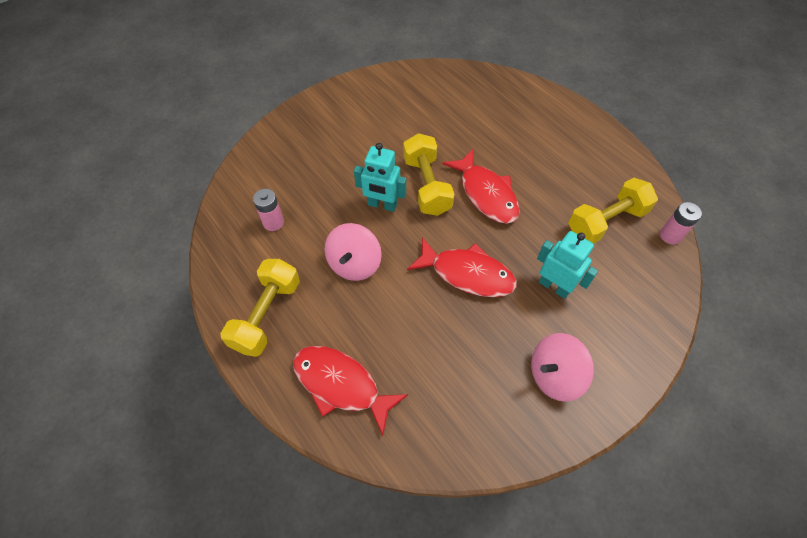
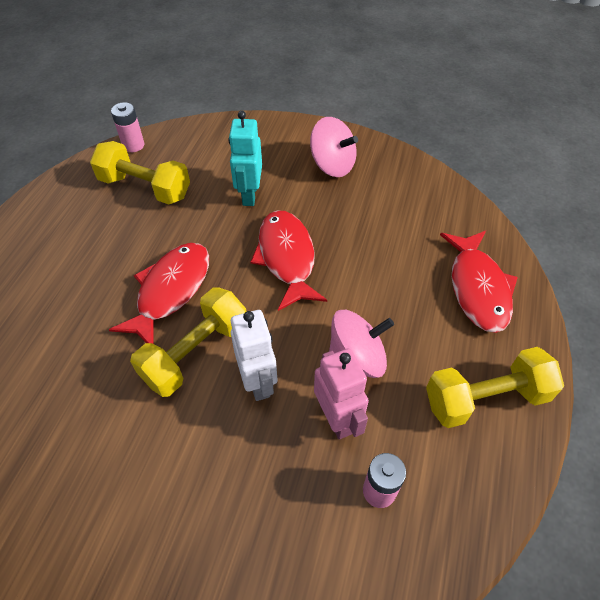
camera: 125 degrees left, 5 degrees down
turquoise robot [354,143,406,212] -> white robot [231,310,277,401]
none -> pink robot [314,348,369,439]

